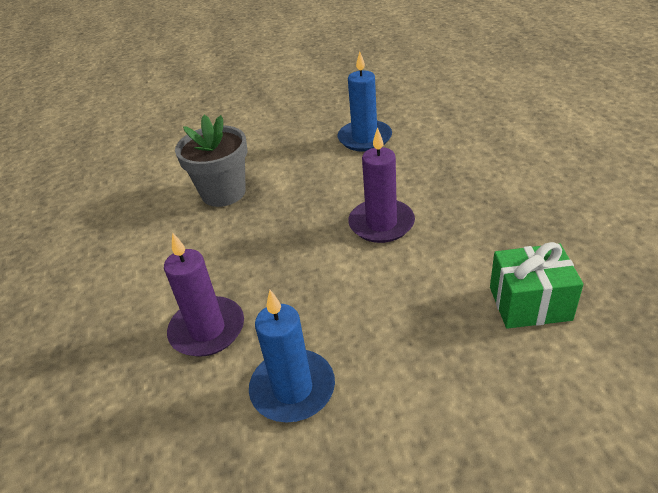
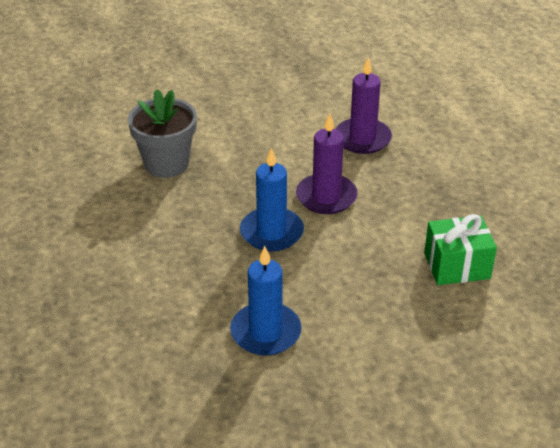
camera: 10 degrees left, 0 degrees up
purple candle [164,232,244,357] -> purple candle moved to [336,57,392,154]
blue candle [337,51,392,152] -> blue candle moved to [240,148,304,251]

